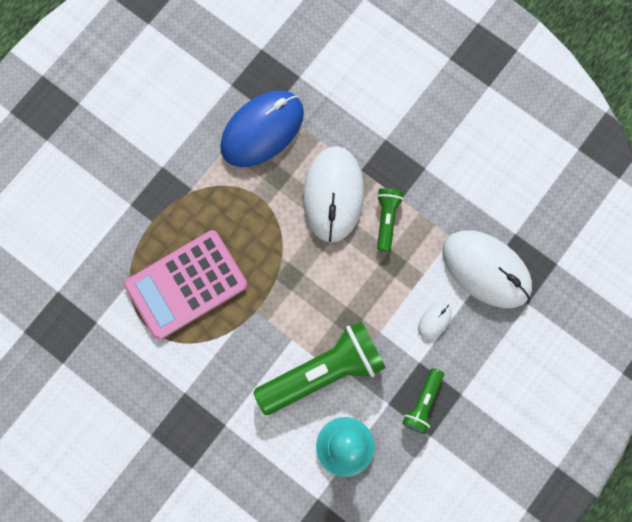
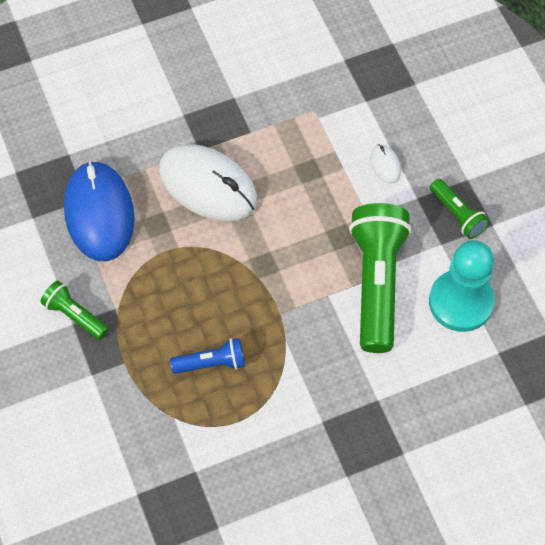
camera: 60 degrees left, 15 degrees down
pink calculator [124,230,247,340] -> blue flashlight [170,338,245,374]
green flashlight [377,188,404,251] -> green flashlight moved to [40,281,109,340]
white mouse [443,230,532,308] -> none

